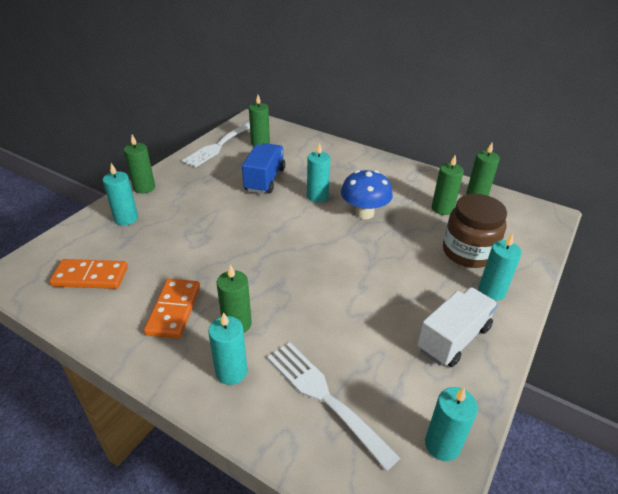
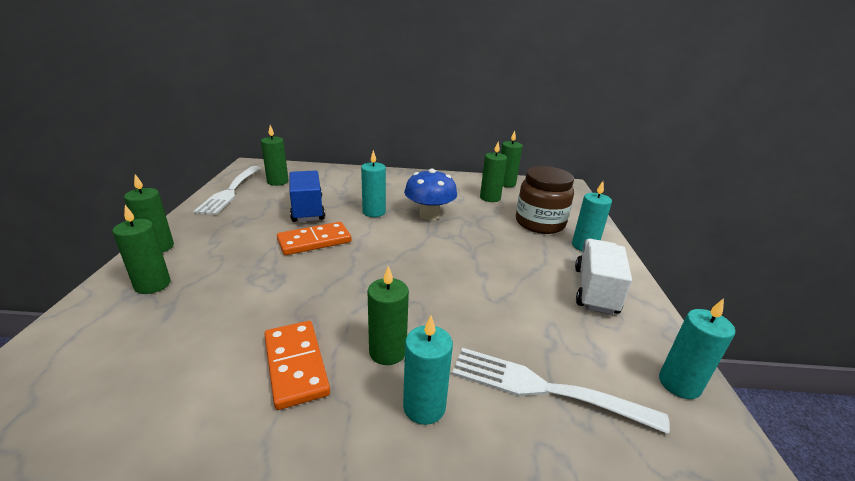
camera: 30 degrees left, 10 degrees down
orange domino [49,259,128,289] -> orange domino moved to [277,222,351,255]
turquoise candle [103,163,138,226] -> green candle [112,205,170,294]

